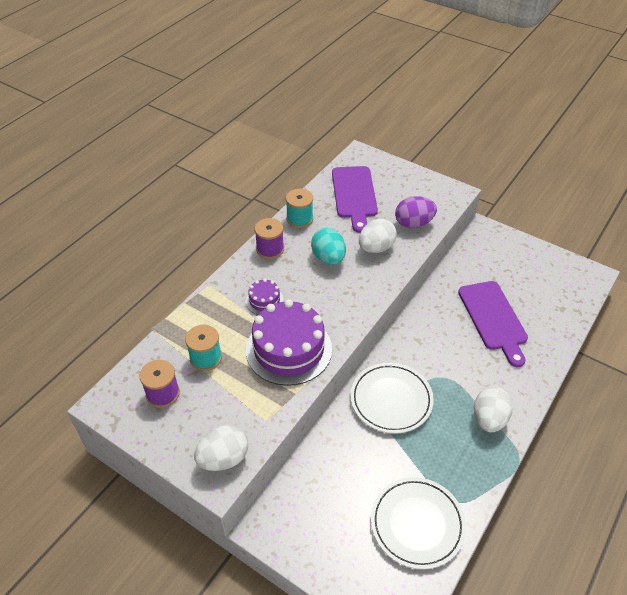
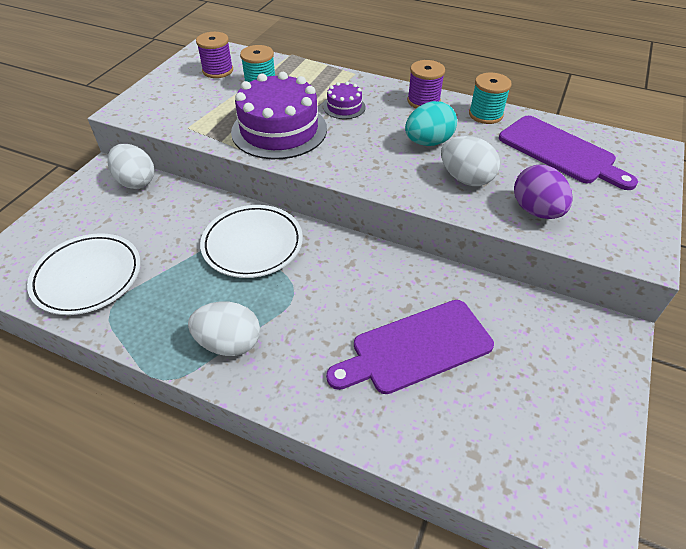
camera: 80 degrees right, 0 degrees up
white egg [194,425,248,471] -> white egg moved to [107,144,154,189]
purple cutting board [332,166,378,233] -> purple cutting board turned 120 degrees counterclockwise [499,116,638,190]

